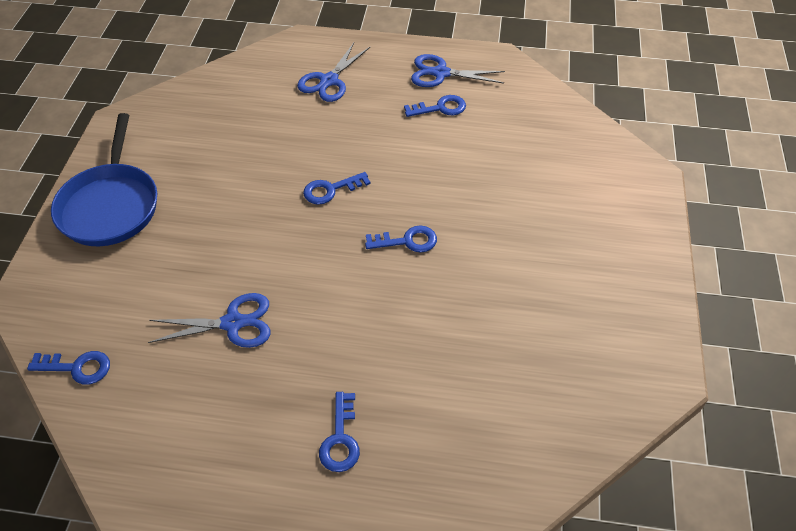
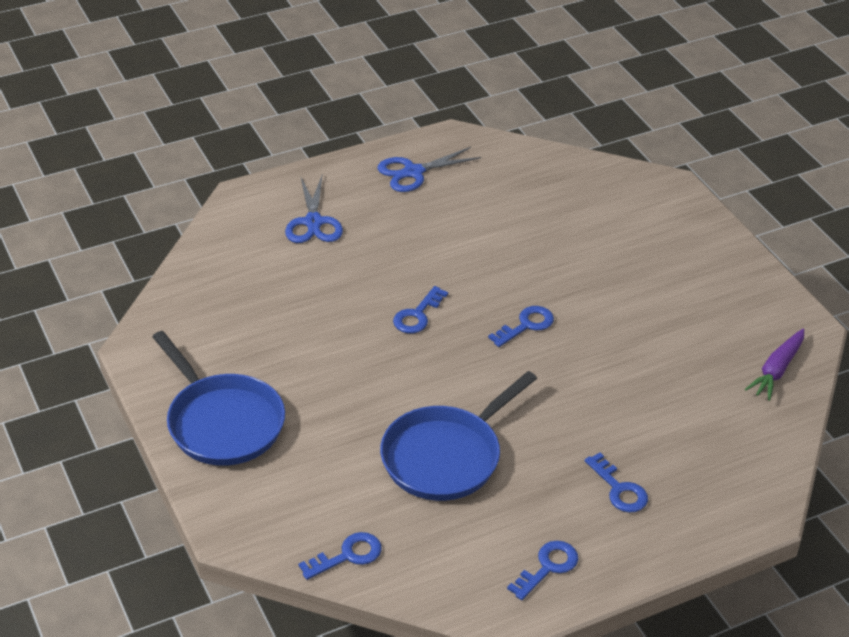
camera: 35 degrees left, 10 degrees down
blue scissors [148,293,271,348] -> blue pan [380,371,537,501]
blue key [404,95,466,117] -> blue key moved to [507,541,578,600]
none -> purple carrot [745,329,804,401]

